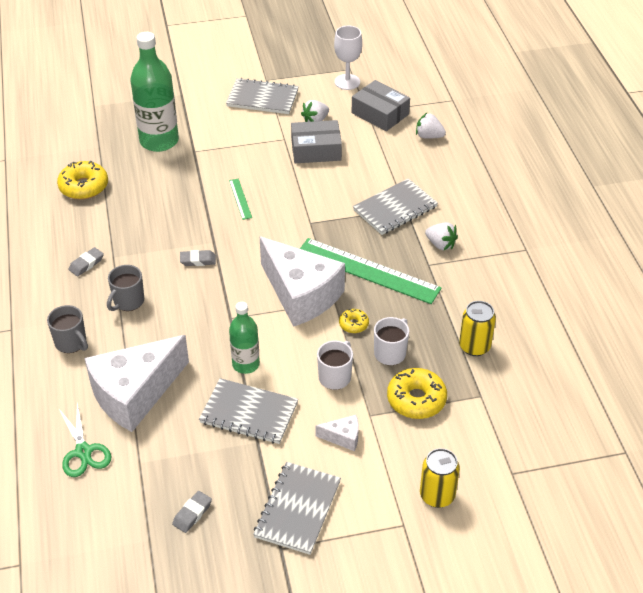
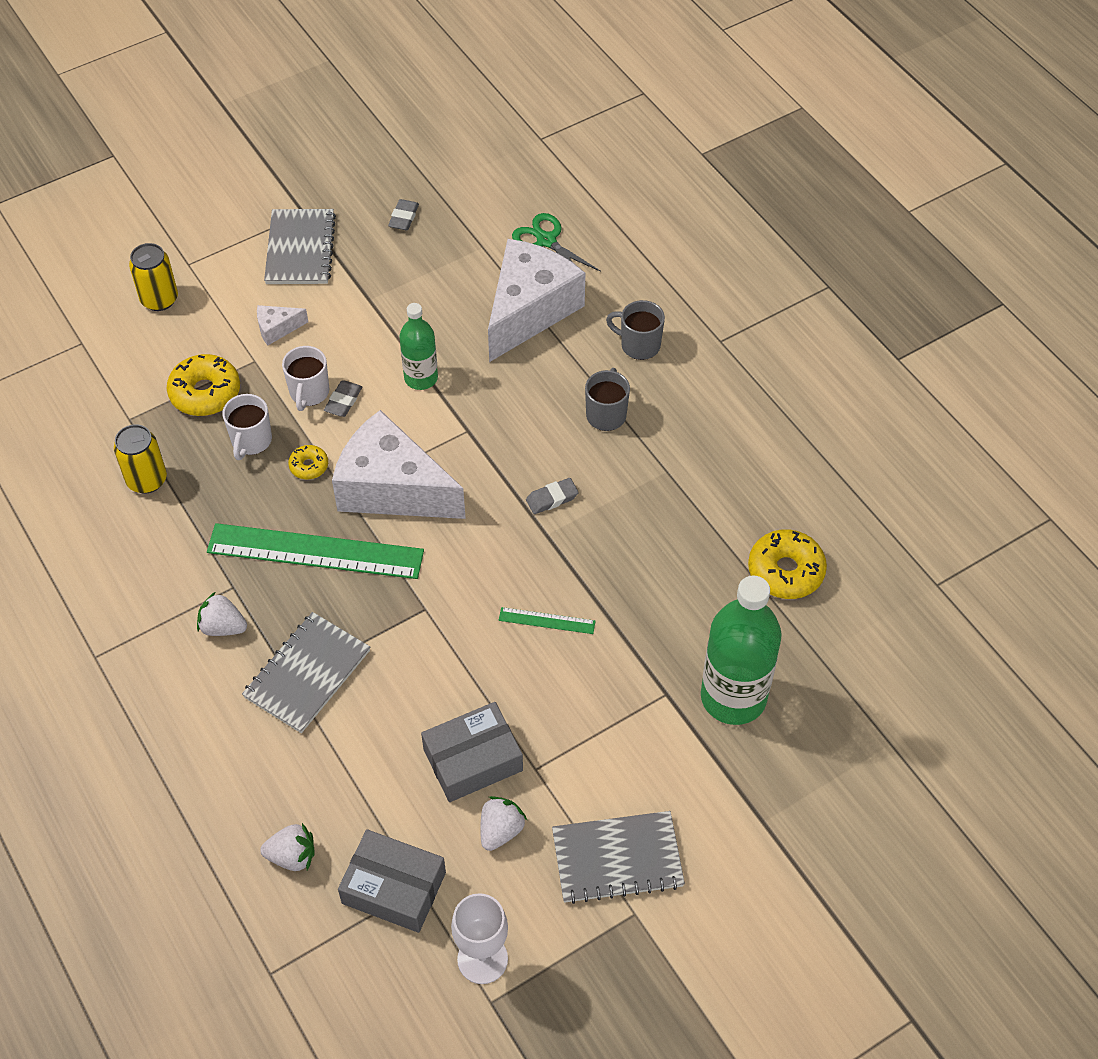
camera: 160 degrees right, 10 degrees up
grey eraser [69,247,104,276] -> grey eraser moved to [324,380,362,417]
grey notebook [199,378,298,444] -> none
green ruler [229,178,252,220] -> green ruler turned 45 degrees counterclockwise [499,607,596,634]

